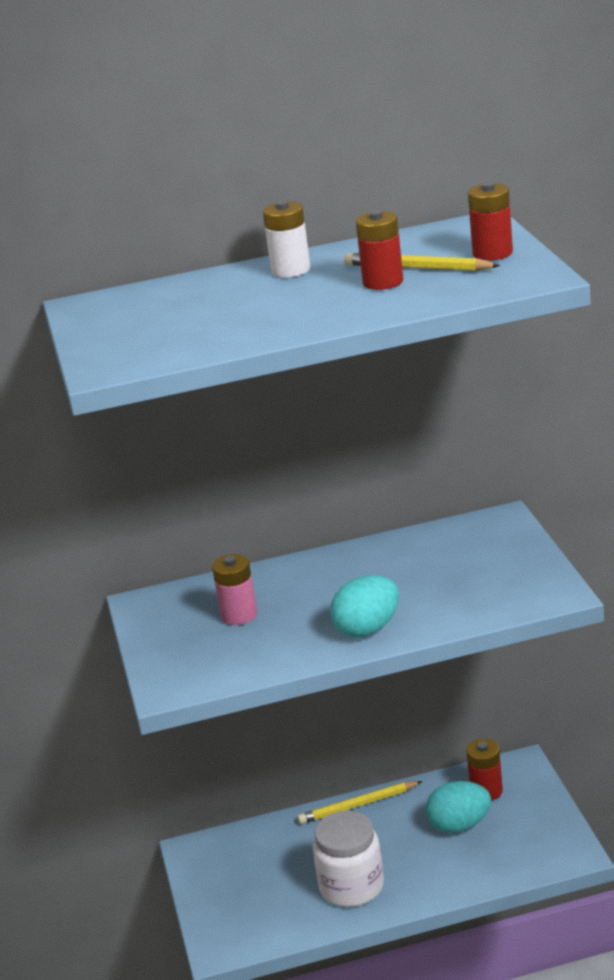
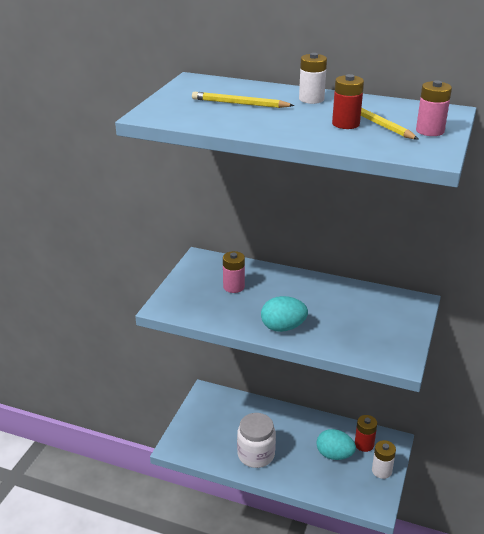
camera: 30 degrees right, 5 degrees up
yellow pencil [297,781,423,824] -> yellow pencil moved to [192,92,295,108]
red battery [468,182,513,260] -> pink battery [416,80,452,136]
none -> white battery [372,440,396,479]

